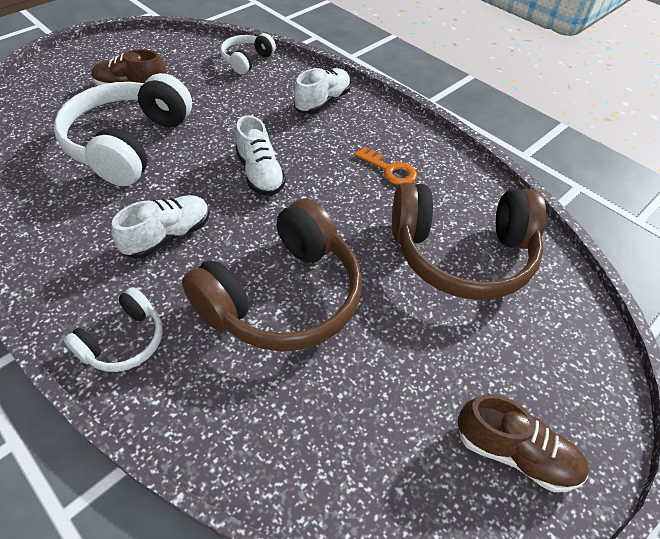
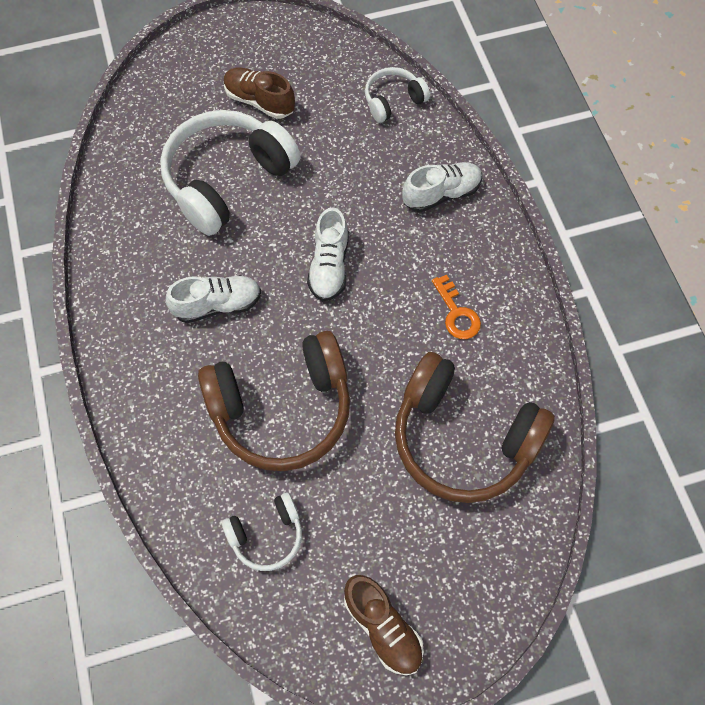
camera: 30 degrees right, 15 degrees up
white headphones [64,287,163,372] -> white headphones moved to [222,493,302,571]

